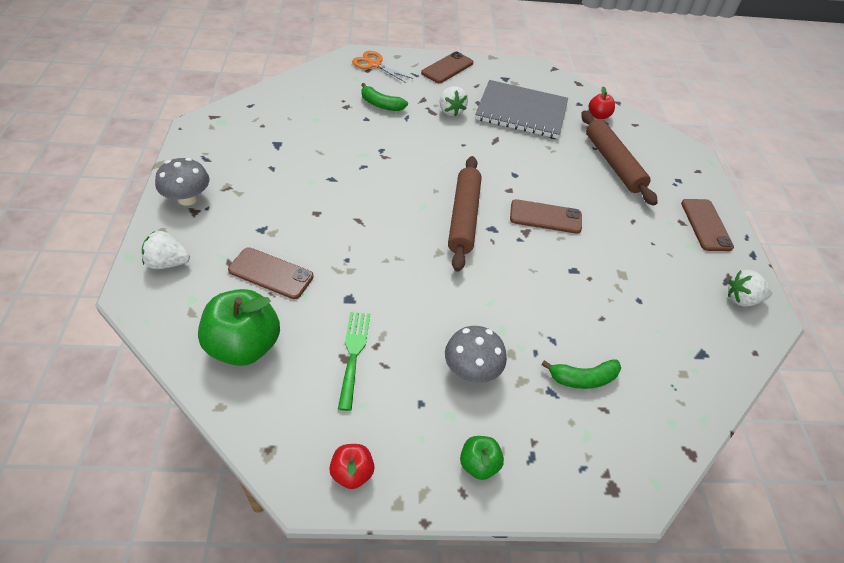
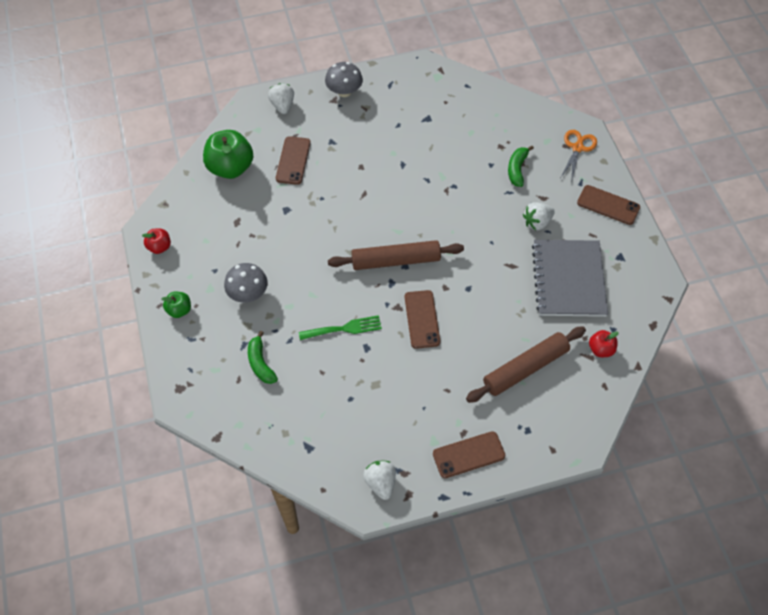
camera: 80 degrees right, 10 degrees up
green fork [338,312,370,411] -> green fork moved to [299,315,382,340]

